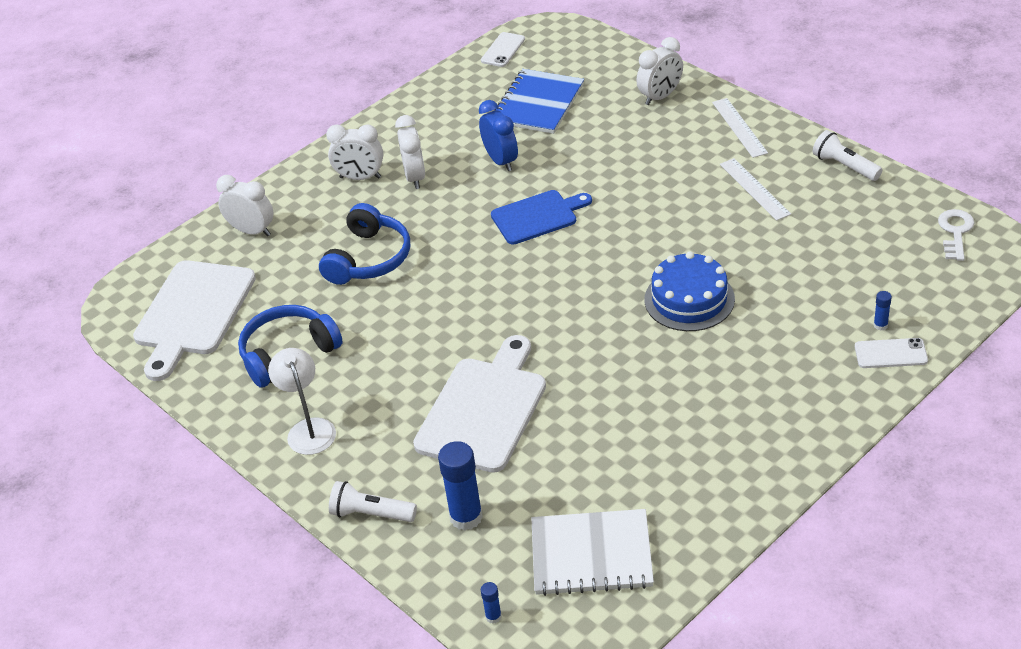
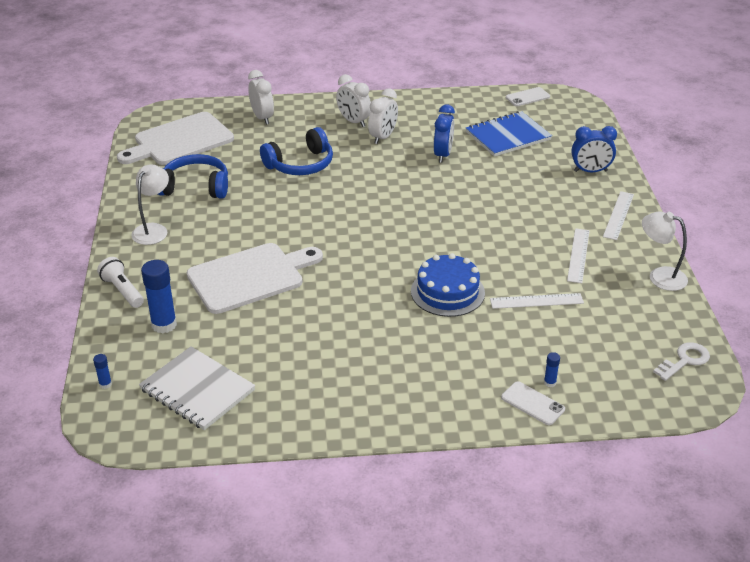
camera: 35 degrees right, 5 degrees down
blue cutting board [491,190,592,245] -> none
white clock [636,37,683,105] -> blue clock [571,126,617,172]
white flashlight [813,130,882,181] -> white lamp [642,211,688,291]
none -> white ruler [490,293,584,309]

